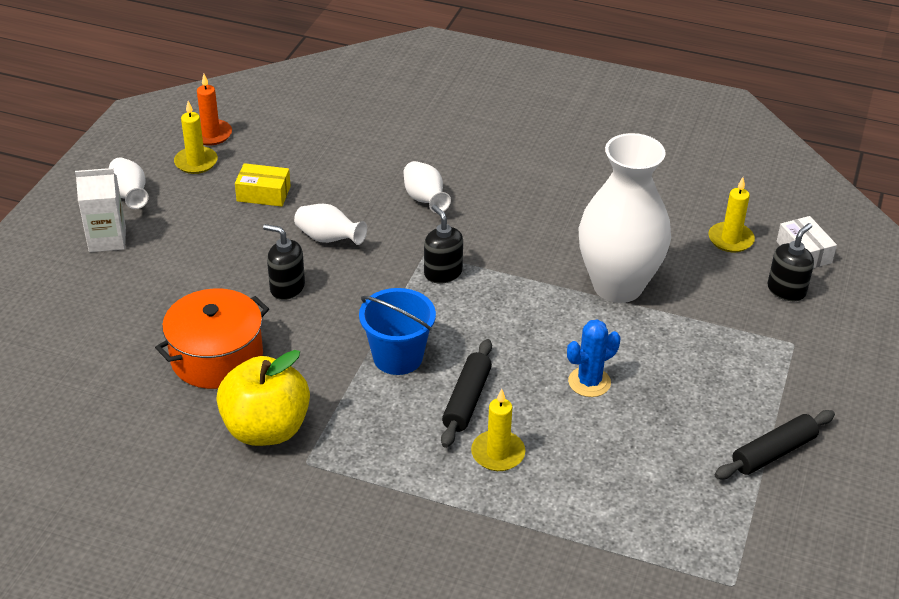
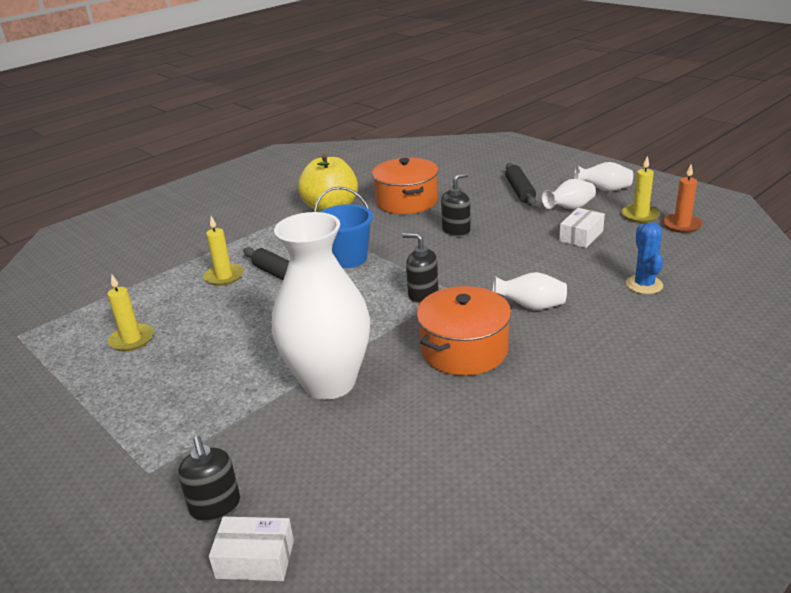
camera: 120 degrees right, 10 degrees down
white carton [75,168,126,252] -> none
yellow box [235,163,291,207] -> white box [559,208,605,248]
white vase [294,204,367,245] -> white vase moved to [542,179,596,209]
black soap dispenser [424,205,463,283] -> black soap dispenser turned 150 degrees counterclockwise [402,233,439,303]
blue cactus [567,319,620,397] -> blue cactus moved to [626,222,663,294]
yellow candle [708,177,755,252] -> yellow candle moved to [107,274,154,351]
black rolling pin [715,410,835,480] -> black rolling pin moved to [505,163,536,206]
none -> orange pot [416,286,511,376]

